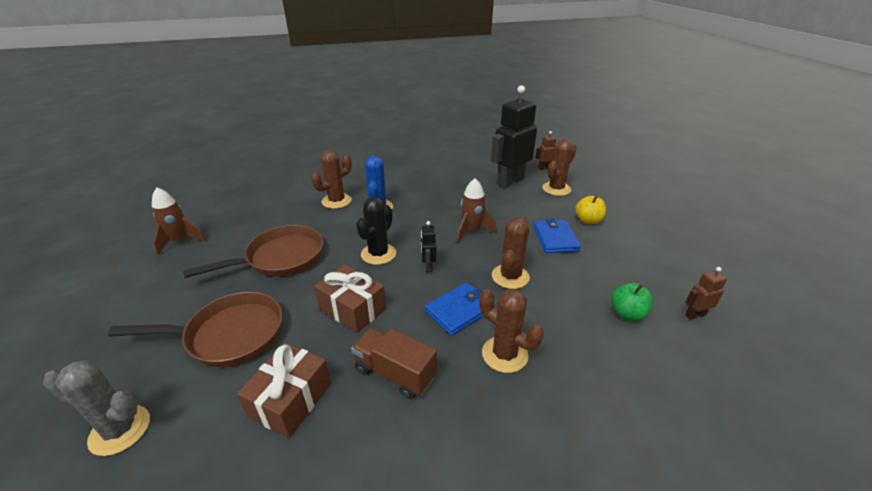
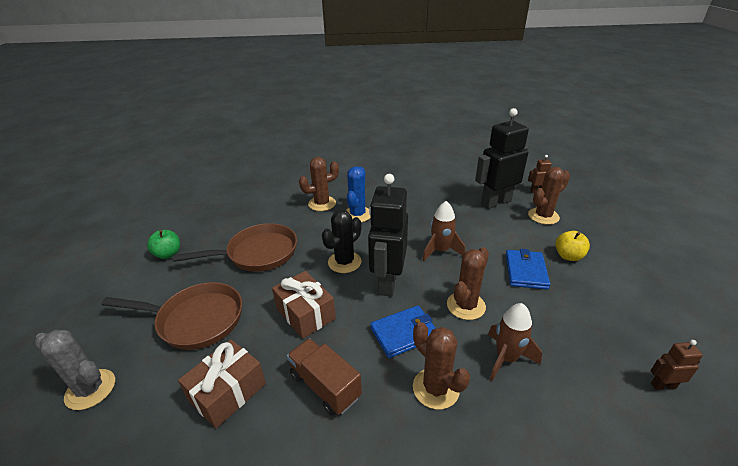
camera: 15 degrees right, 0 degrees up
brown rocket [152,187,206,255] -> brown rocket moved to [488,303,542,381]
black robot [421,221,436,272] -> black robot [368,174,408,297], size x2.29
green apple [611,283,653,321] -> green apple moved to [147,230,180,259]

